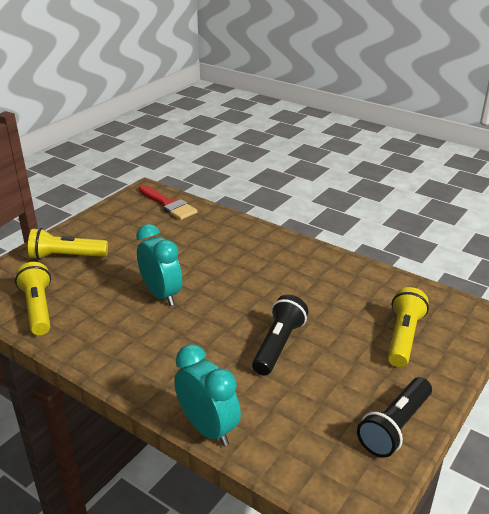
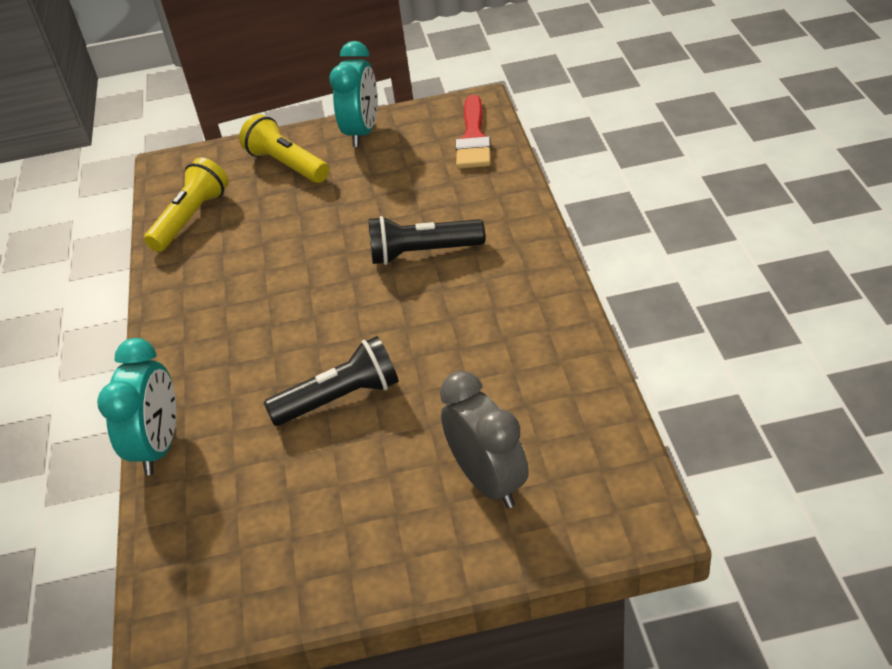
camera: 50 degrees right, 10 degrees up
turquoise clock [136,224,182,306] -> turquoise clock moved to [329,41,377,147]
black flashlight [357,377,432,458] -> black flashlight moved to [369,216,485,265]
yellow flashlight [388,287,429,367] -> grey clock [440,371,528,508]

